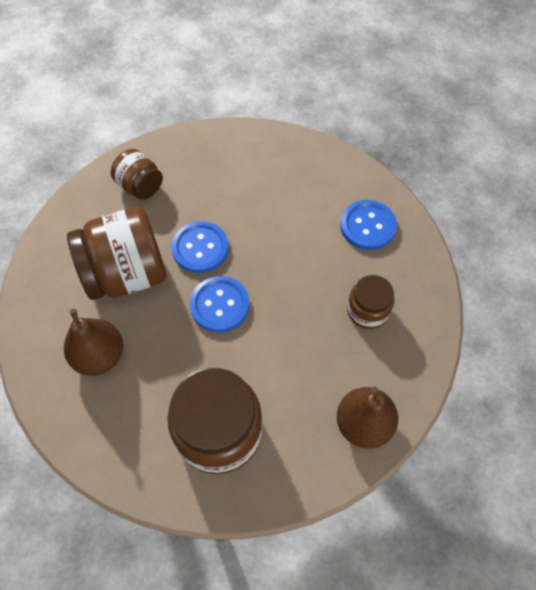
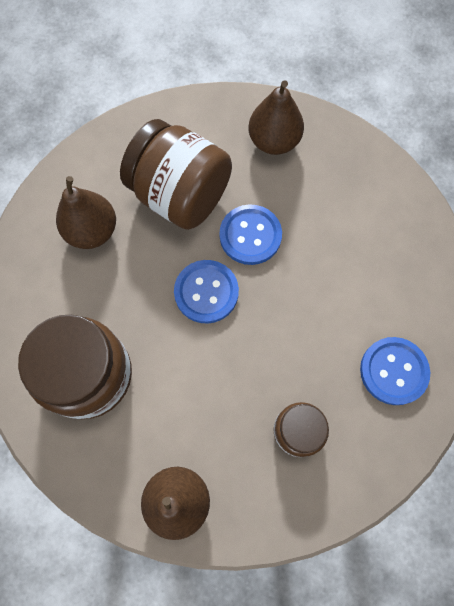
camera: 55 degrees right, 10 degrees up
brown jar [111,149,163,200] -> brown pear [249,80,304,155]

